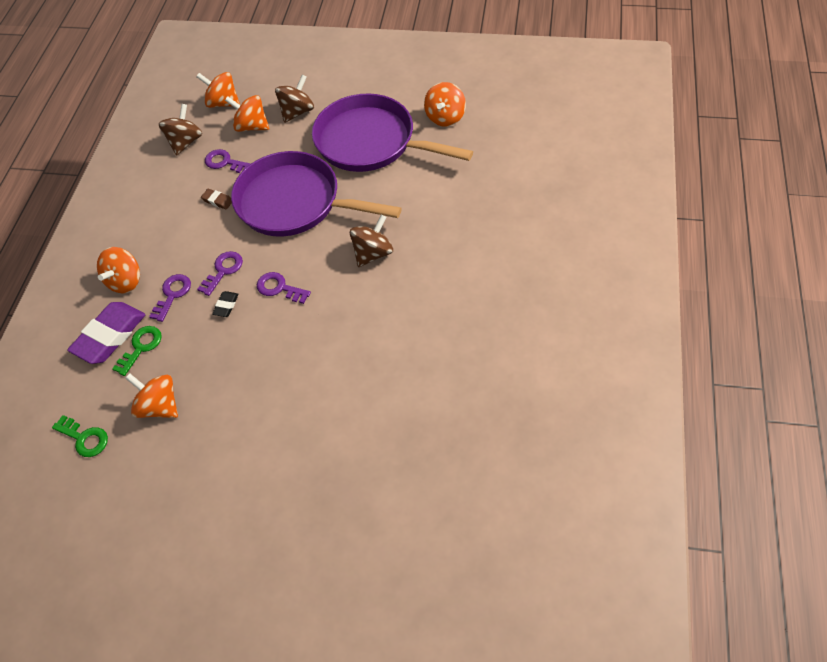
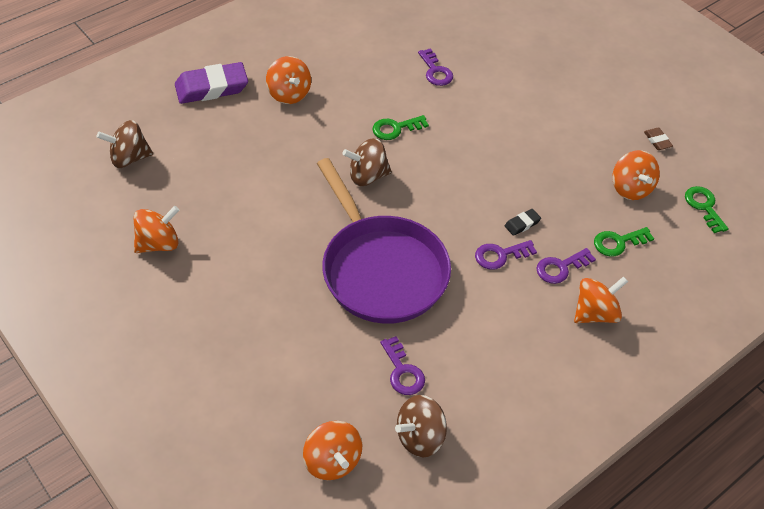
camera: 145 degrees left, 5 degrees down
purple eraser [67,302,145,364] -> purple eraser moved to [175,62,248,104]
brown eraser [201,189,232,210] -> brown eraser moved to [644,127,673,150]
orange spinning top [225,95,269,132] -> orange spinning top moved to [266,56,311,104]
purple key [257,272,311,304] -> purple key moved to [418,48,453,86]
brown spinning top [275,75,314,123] -> brown spinning top moved to [97,120,153,168]
purple pan [312,93,473,172] -> none
none -> green key [372,115,429,140]

